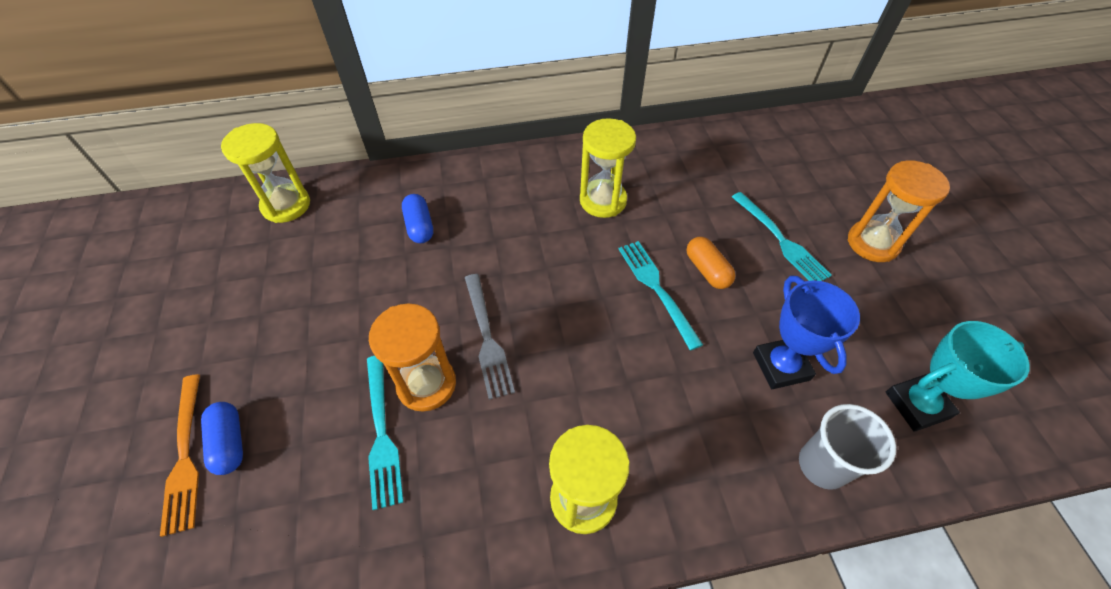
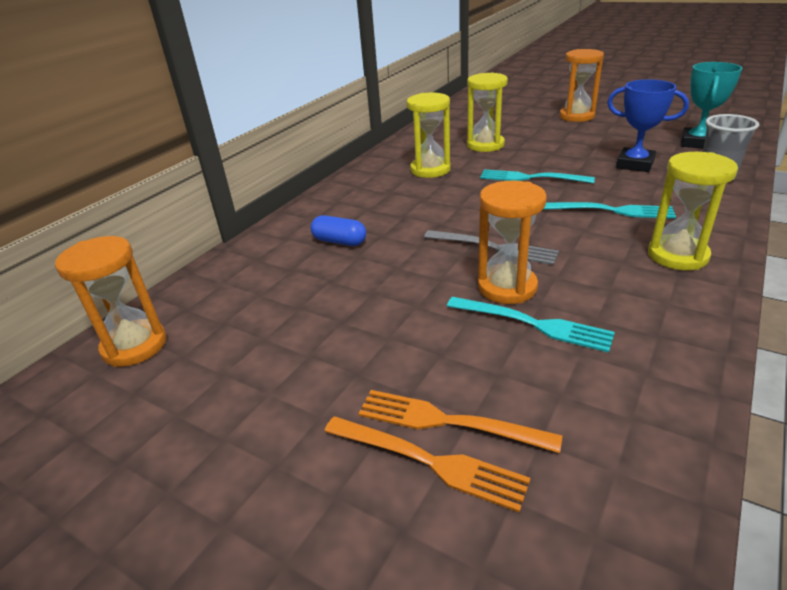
camera: 45 degrees left, 20 degrees down
blue capsule [201,402,243,475] -> orange fork [358,390,563,453]
yellow hourglass [221,123,310,223] -> yellow hourglass moved to [467,72,508,152]
orange capsule [687,237,736,289] -> none
turquoise fork [732,192,832,281] -> turquoise fork moved to [543,202,676,219]
none -> orange hourglass [55,236,167,367]

